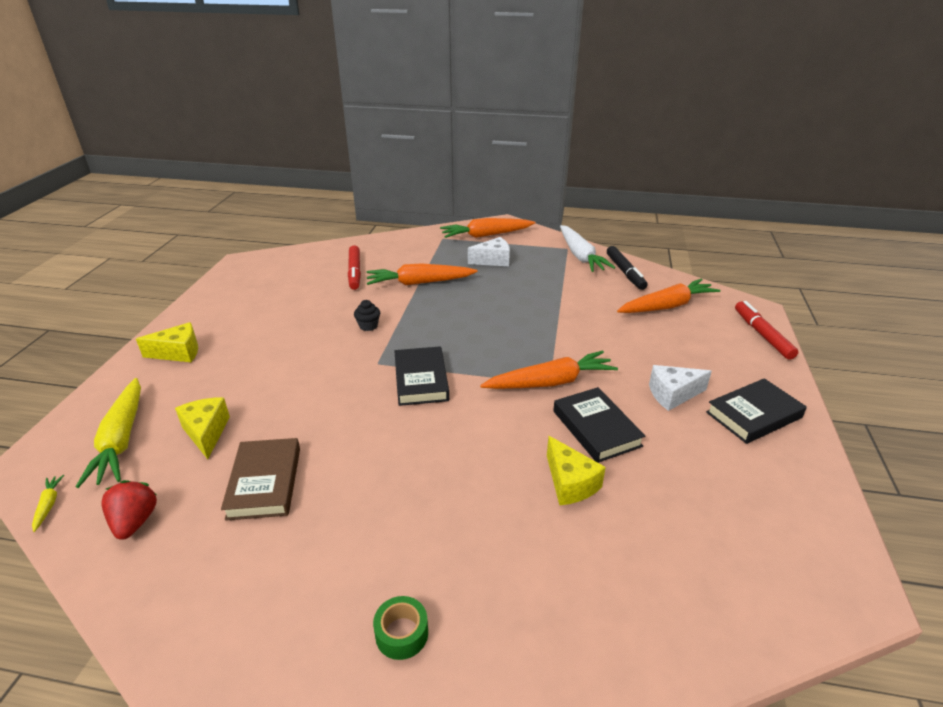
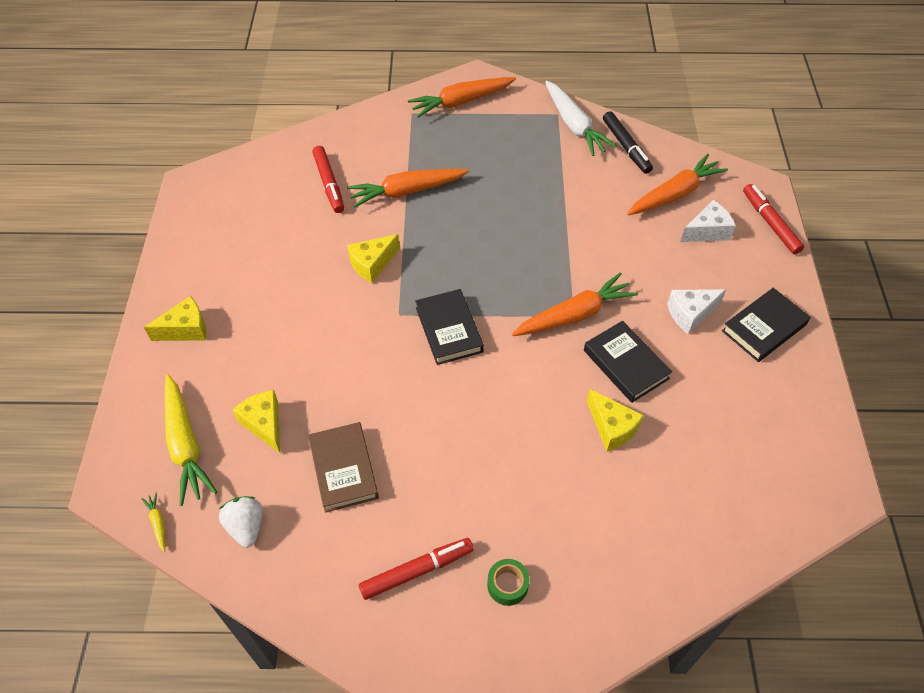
camera: 10 degrees left, 20 degrees up
red strawberry [101,480,157,540] -> white strawberry [219,496,263,548]
black cupcake [354,300,380,331] -> yellow cheese [347,234,400,283]
white cheese [468,237,510,266] -> white cheese moved to [680,200,736,242]
none -> red marker [359,538,474,600]

